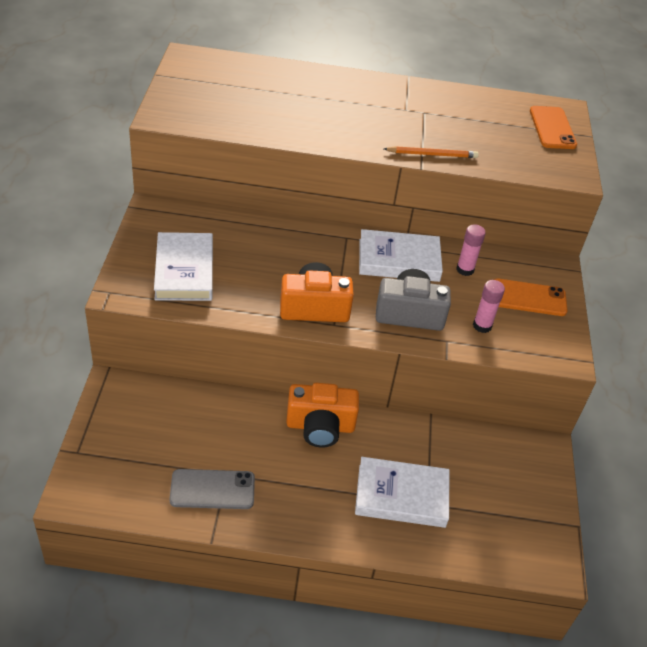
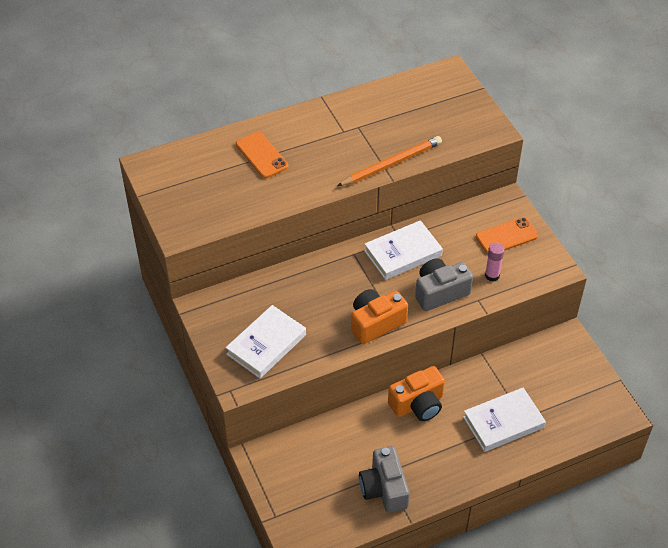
camera: 25 degrees left, 5 degrees up
white book [154,232,213,301] -> white book turned 75 degrees clockwise [226,305,306,378]
grey phone [169,469,255,509] -> grey camera [359,446,410,513]
orange pencil [384,146,479,158] -> orange pencil [337,136,442,186], size x1.57
pink glue stick [456,224,486,276] -> none
orange phone [530,106,577,149] -> orange phone moved to [236,132,288,178]

